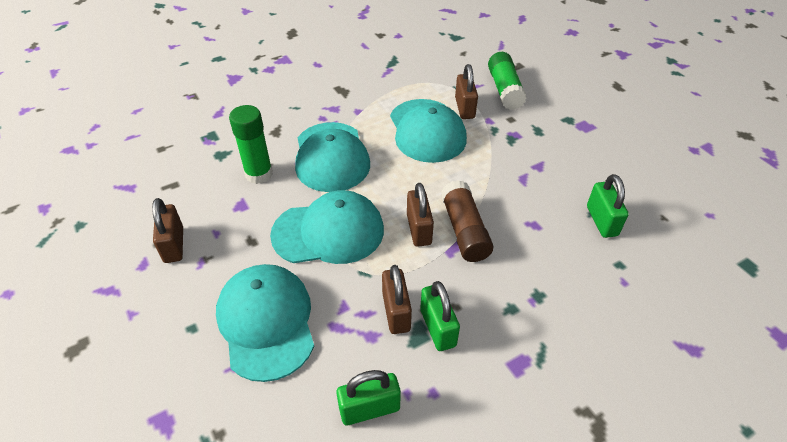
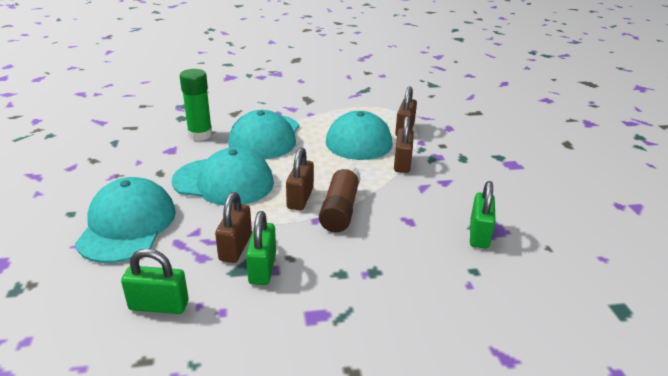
camera: 20 degrees right, 15 degrees down
brown padlock [152,198,183,263] -> brown padlock moved to [394,116,414,173]
green glue stick [488,52,527,110] -> none

